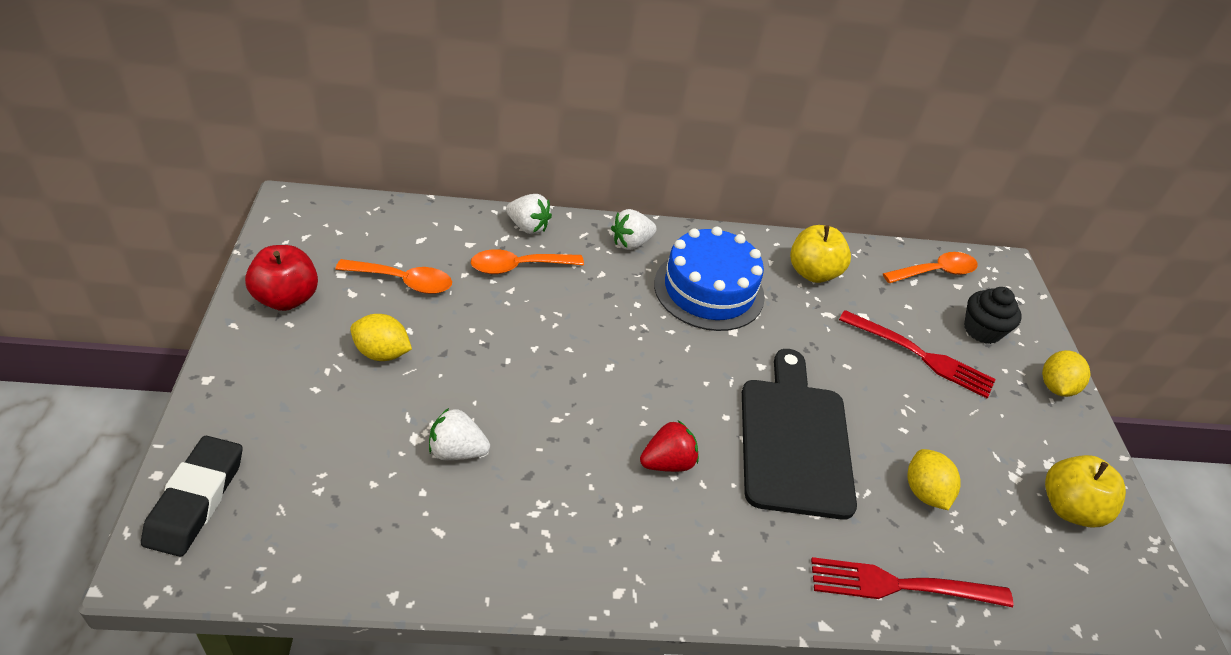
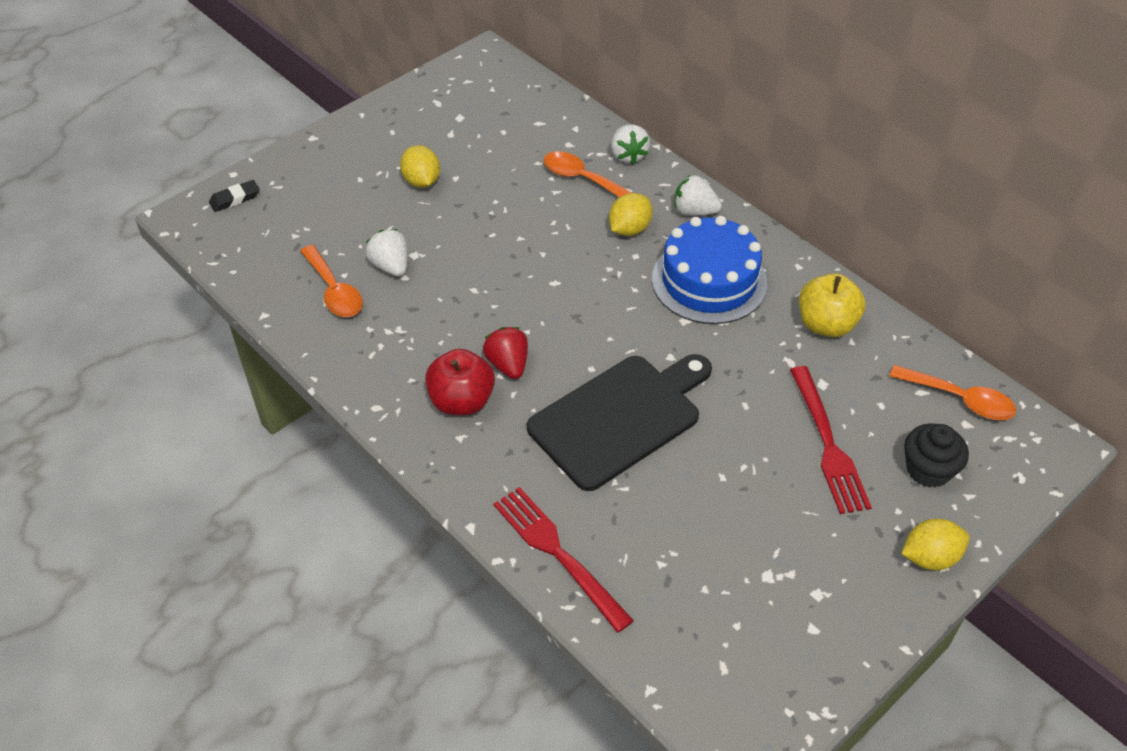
camera: 55 degrees right, 5 degrees up
black eraser [141,436,243,557] -> black eraser [209,180,260,212], size x0.56
red apple [245,245,318,311] -> red apple moved to [425,349,495,415]
orange spoon [335,259,452,294] -> orange spoon moved to [300,245,363,317]
red strawberry [640,420,699,472] -> red strawberry turned 135 degrees counterclockwise [483,327,528,379]
yellow lemon [908,449,961,510] -> yellow lemon moved to [609,193,652,236]
yellow apple [1045,455,1126,527] -> none

